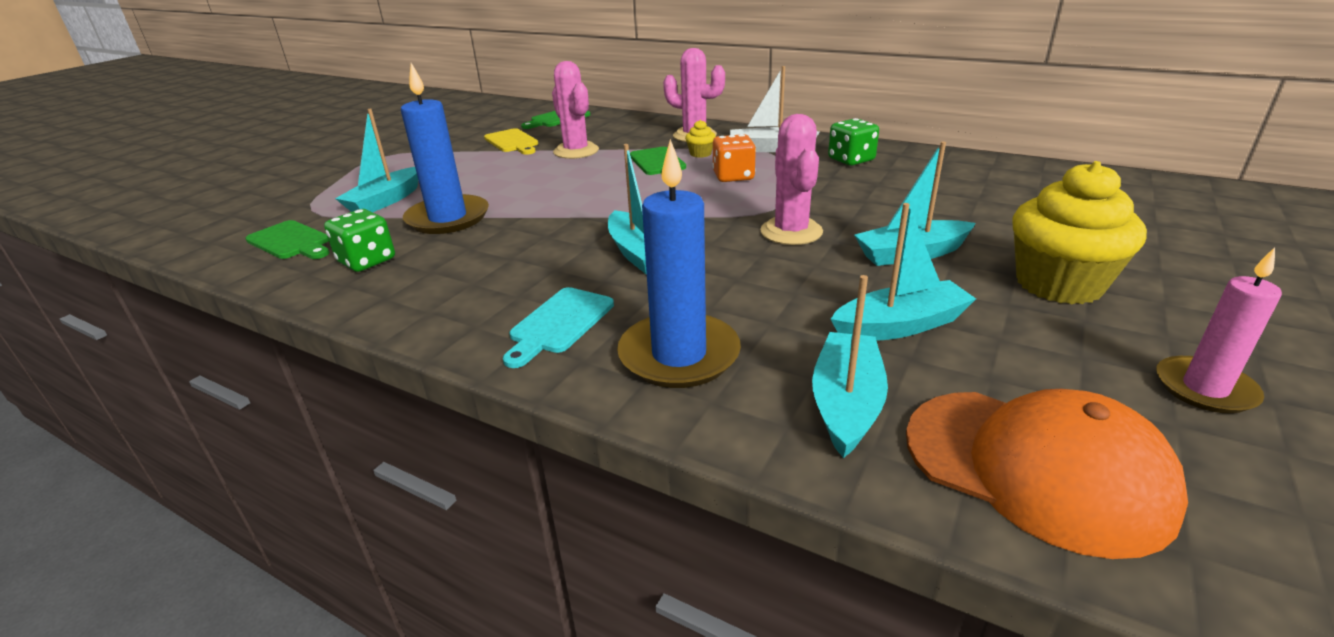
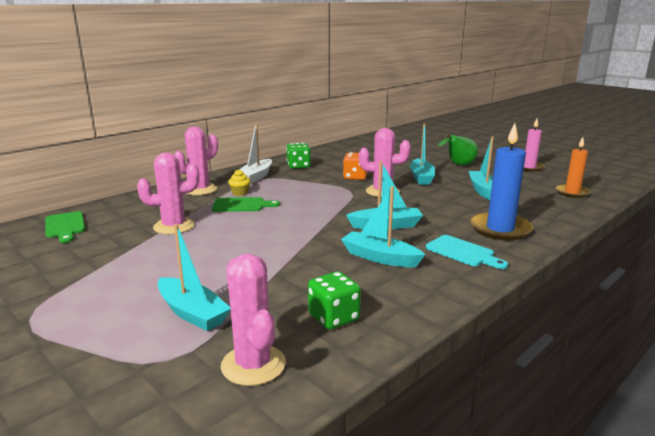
camera: 75 degrees left, 10 degrees down
green cutting board [245,220,329,259] -> pink cactus [220,254,286,386]
blue candle [401,63,489,234] -> none
yellow cutting board [484,128,538,155] -> none
orange dice [712,134,756,182] -> orange dice moved to [343,152,368,180]
turquoise boat [812,275,888,458] -> turquoise boat moved to [341,186,425,267]
orange cap [906,389,1188,559] -> orange candle [556,137,591,198]
yellow cupcake [1012,161,1147,304] -> green pear [438,135,478,166]

